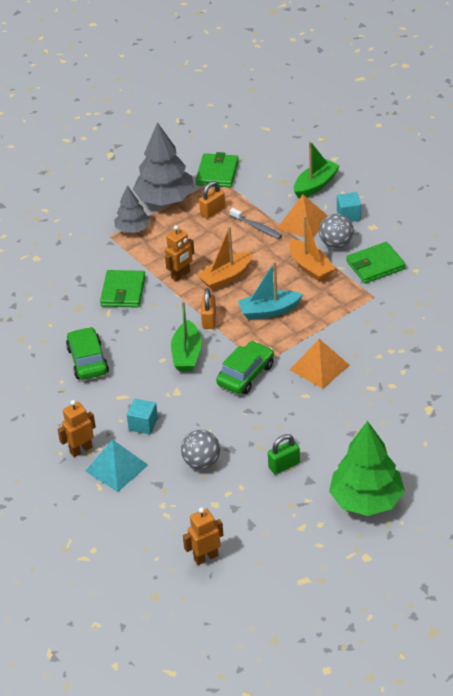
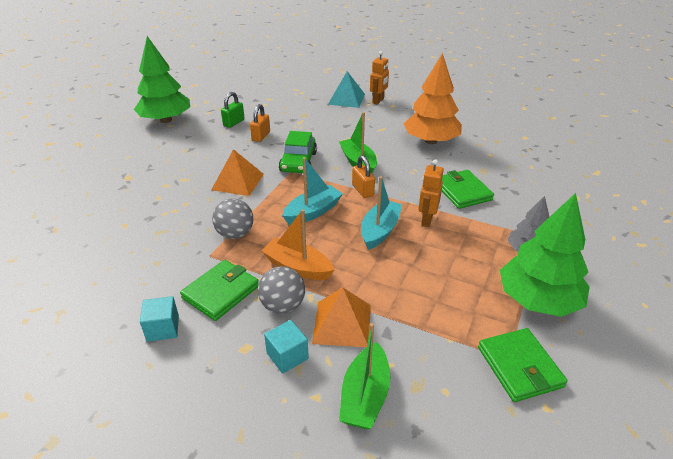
camera: 150 degrees right, 5 degrees down
green car [66,327,109,380] -> orange tree [403,53,462,144]
turquoise cube [127,399,158,434] -> turquoise cube moved to [140,296,179,342]
grey tree [133,122,194,206] -> green tree [500,193,590,317]
grey ball [181,430,220,469] -> grey ball moved to [212,199,253,239]
orange robot [183,508,223,565] -> none
orange boat [197,226,253,290] -> turquoise boat [361,176,402,250]
orange padlock [199,181,225,219] -> orange padlock moved to [250,104,270,142]
grey toothbrush [230,208,282,239] -> none

